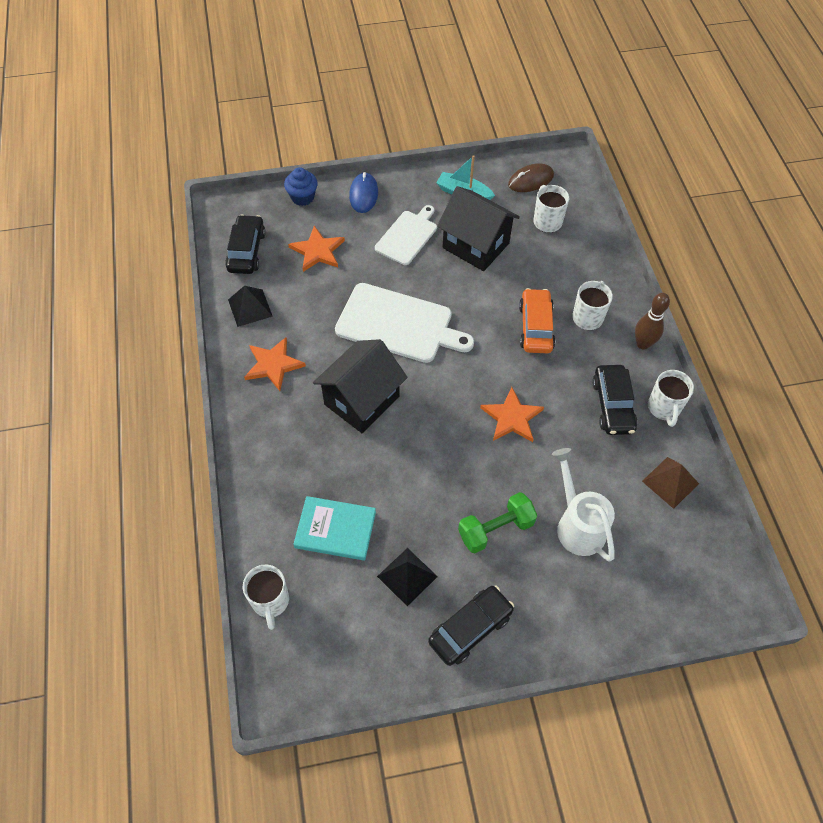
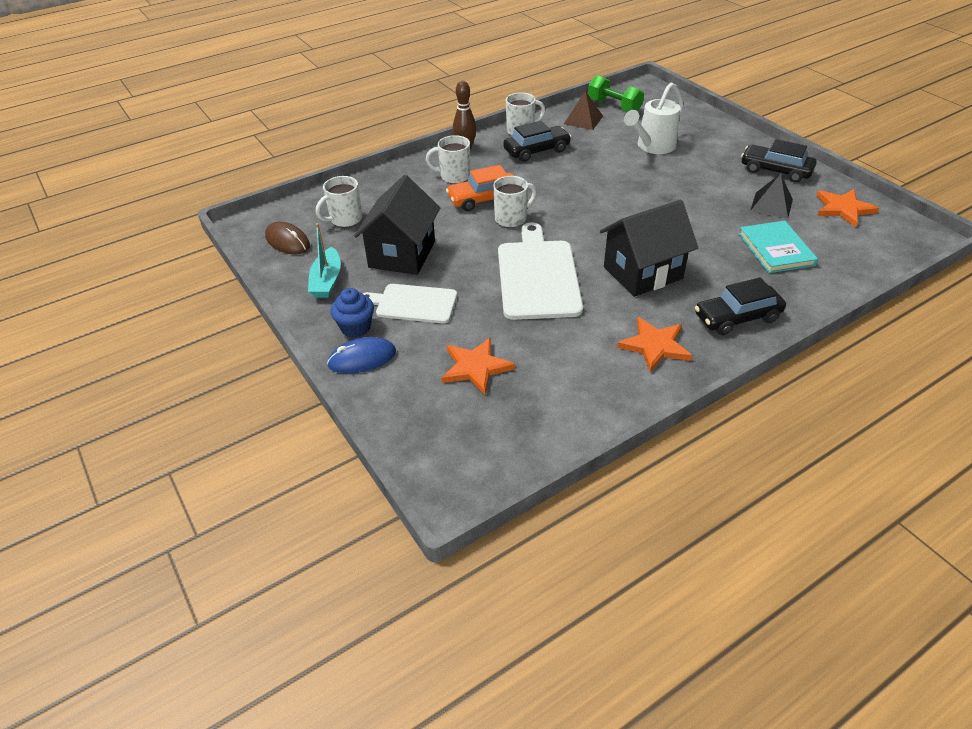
camera: 110 degrees left, 15 degrees down
black car [225,215,266,274] -> black car moved to [695,277,786,335]
black pyramid [228,286,273,327] -> none
white mug [243,565,289,630] -> white mug moved to [493,176,537,228]
blue cupcake [284,167,318,206] -> blue cupcake moved to [330,288,374,338]
black house [313,339,407,433] -> black house turned 45 degrees counterclockwise [600,200,698,297]
green dumbbell [458,492,537,553] -> green dumbbell moved to [588,75,644,112]
orange star [480,387,544,442] -> orange star moved to [816,189,879,227]

